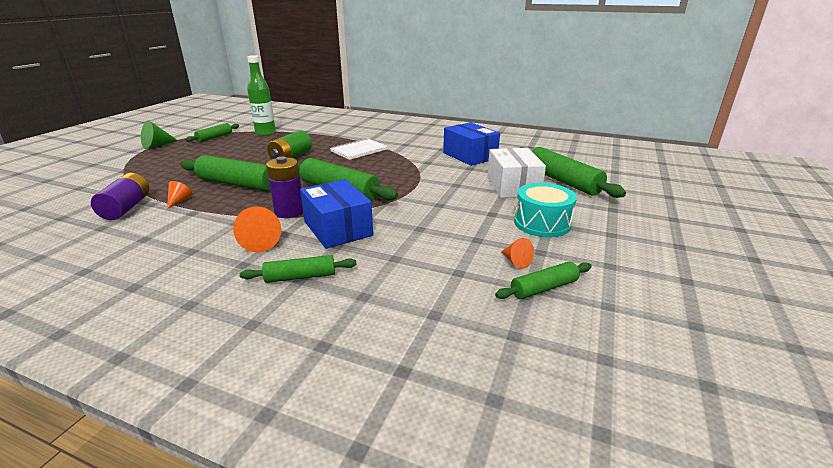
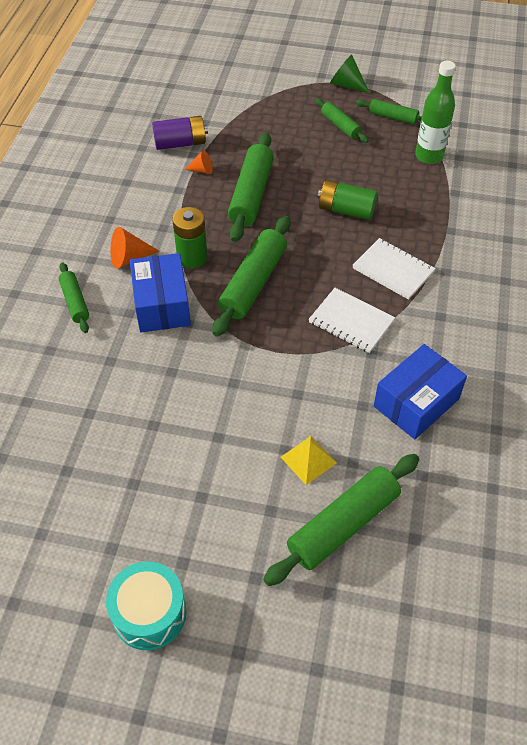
camera: 80 degrees right, 25 degrees up
purple battery [266,156,303,218] -> green battery [173,207,207,269]
blue box [300,179,373,249] -> blue box turned 60 degrees counterclockwise [130,253,191,333]
white box [487,148,546,198] -> yellow pyramid [281,436,337,485]
green rolling pin [495,262,592,299] -> green rolling pin moved to [315,98,369,143]
orange cone [501,238,534,269] -> none
turquoise drum [514,183,577,237] -> turquoise drum moved to [106,561,186,650]
none -> white notebook [309,288,395,353]

